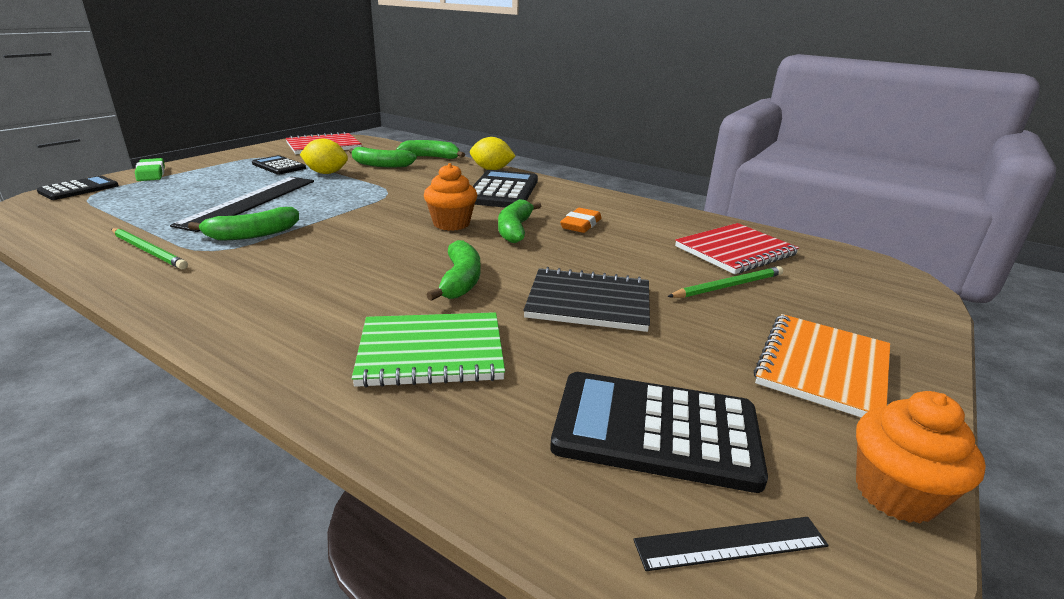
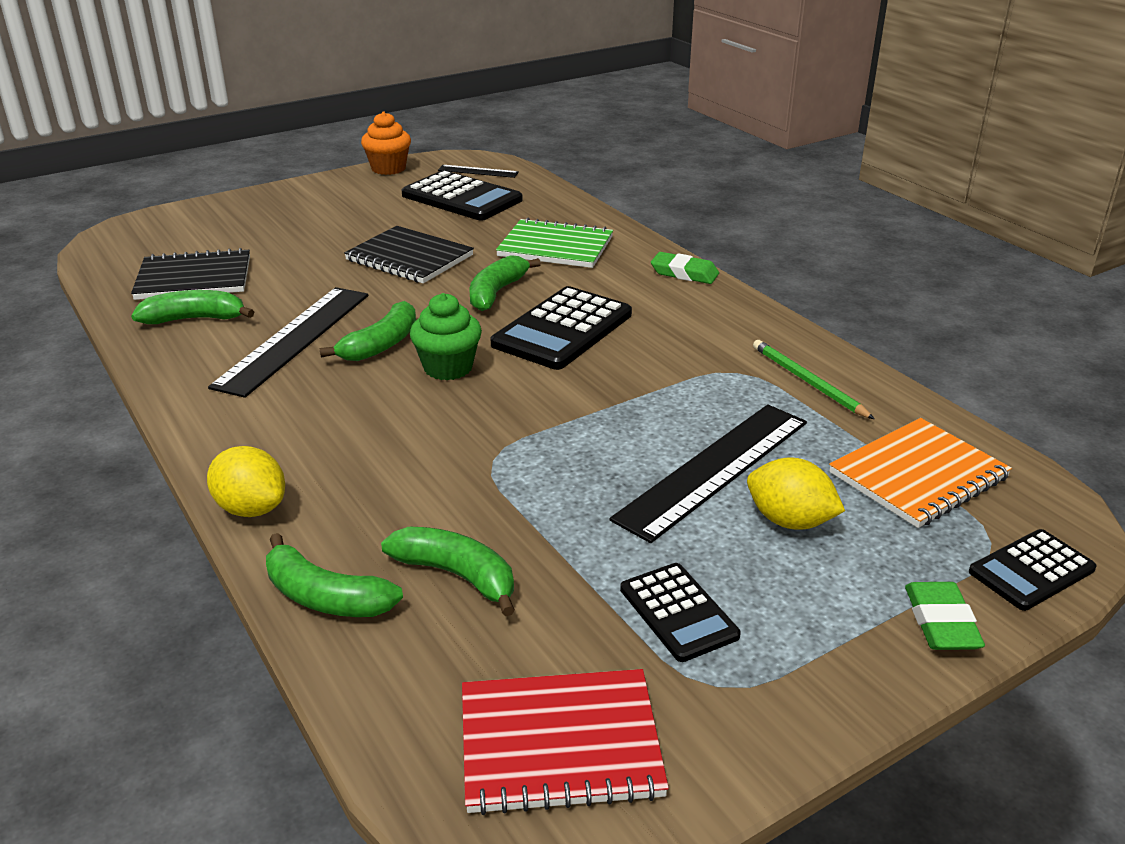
camera: 155 degrees left, 5 degrees up
green banana [188,207,299,240] -> green banana moved to [131,290,254,324]
yellow lemon [300,139,348,174] -> yellow lemon moved to [747,457,845,530]
orange cupcake [424,163,478,231] -> green cupcake [410,293,482,380]
black calculator [472,170,538,208] -> black calculator moved to [491,286,632,370]
orange eraser [560,208,601,233] -> black ruler [208,287,369,398]
green pencil [667,266,783,298] -> none
red notebook [675,223,799,274] -> black notebook [131,248,250,300]
orange notebook [754,314,890,418] -> orange notebook moved to [829,418,1012,528]
none -> green eraser [651,252,719,284]

